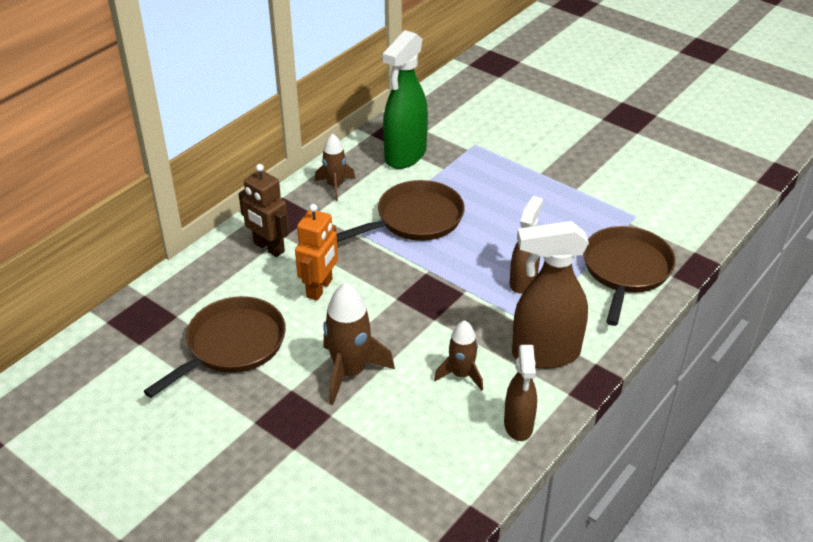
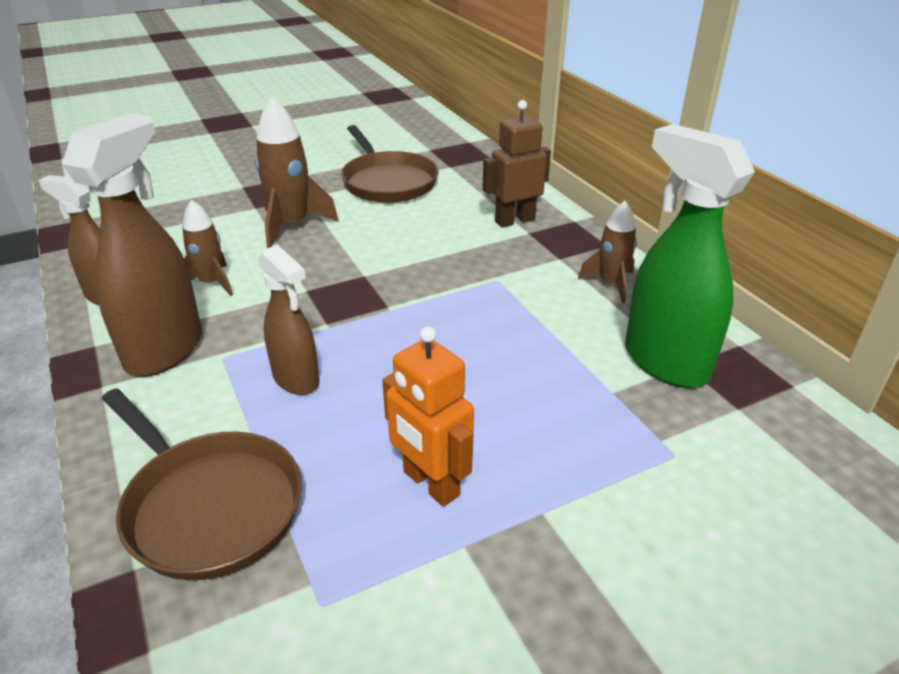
camera: 115 degrees right, 5 degrees down
orange robot [295,204,338,301] -> orange robot moved to [382,326,474,507]
brown pan [337,180,465,242] -> none

